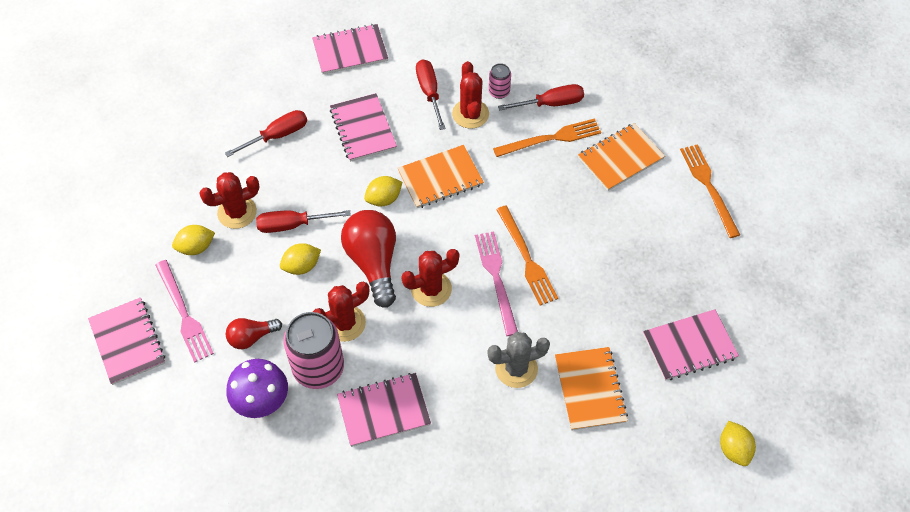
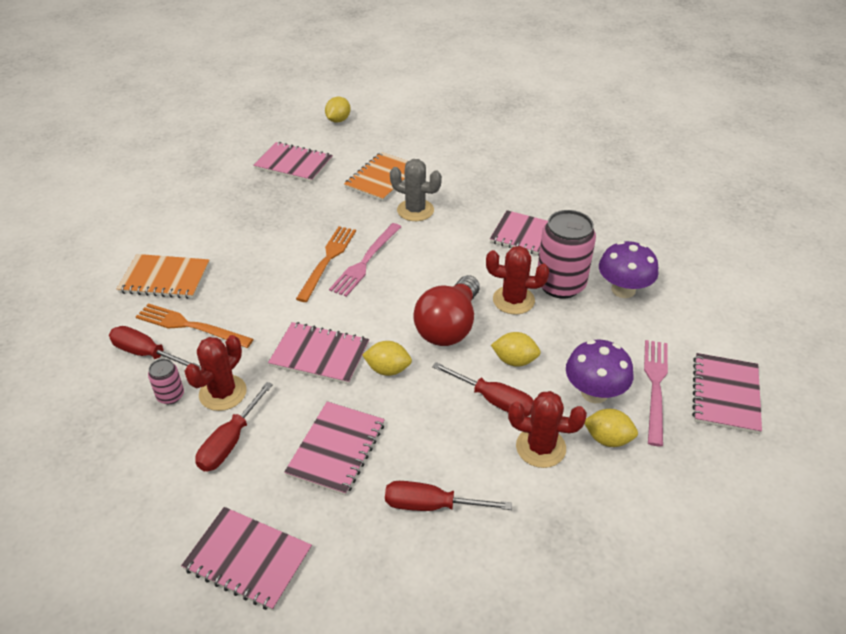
camera: 140 degrees left, 15 degrees down
red light bulb [226,318,282,349] -> none
orange notebook [397,145,484,208] -> pink notebook [268,322,369,385]
red cactus [401,249,459,307] -> none
orange fork [680,144,740,238] -> none
none -> purple mushroom [566,339,633,403]

